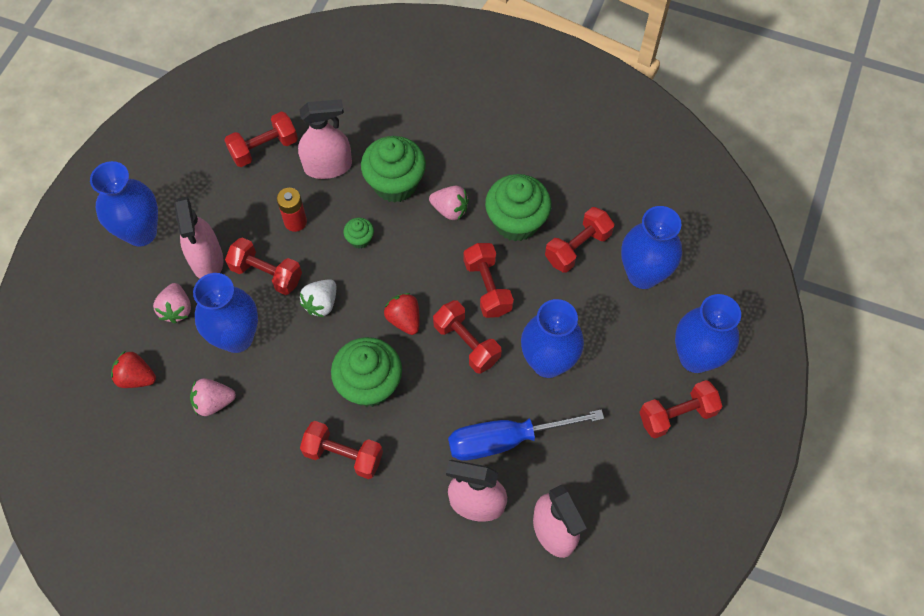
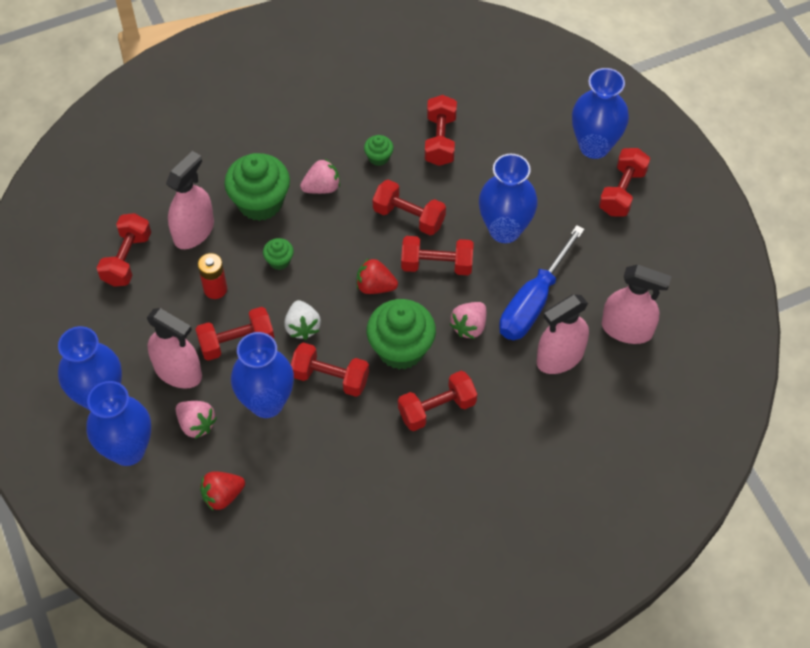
camera: 45 degrees left, 5 degrees down
pink strawberry [190,378,236,416] -> pink strawberry moved to [450,302,486,339]
green cupcake [485,174,551,241] -> green cupcake [364,135,394,166], size x0.47
blue vase [621,206,682,289] -> blue vase moved to [86,381,151,466]
none -> red dumbbell [291,342,369,397]

